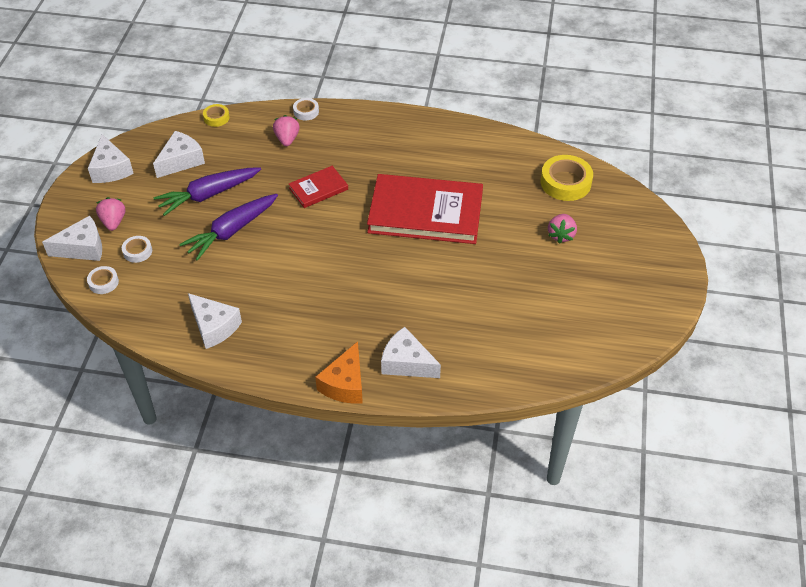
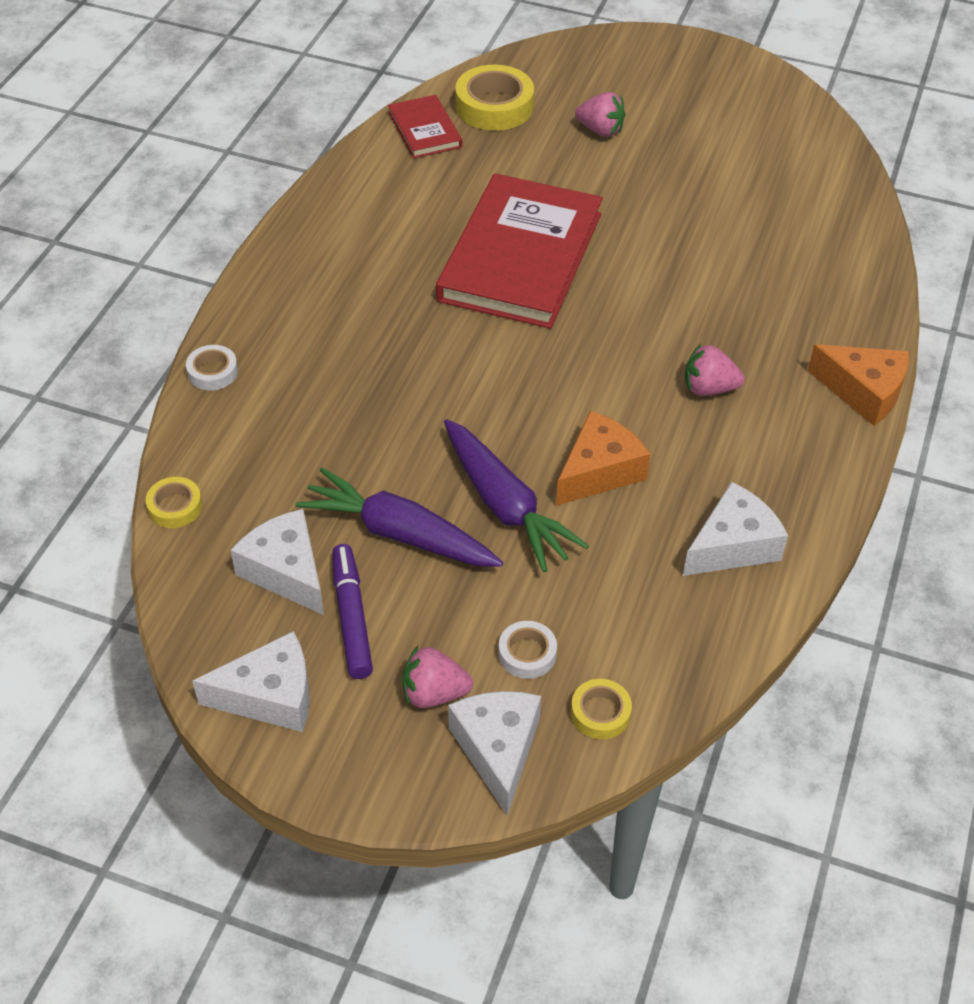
camera: 80 degrees left, 0 degrees up
white tape [87,266,119,294] -> yellow tape [571,679,632,739]
purple carrot [153,167,261,216] -> purple carrot turned 135 degrees clockwise [295,468,503,567]
pink strawberry [273,115,300,146] -> pink strawberry moved to [685,344,745,396]
red book [289,166,348,208] -> red book moved to [388,95,462,158]
white cheese [381,327,441,378] -> none
none -> purple marker [332,544,373,679]
none -> orange cheese [556,411,650,506]

